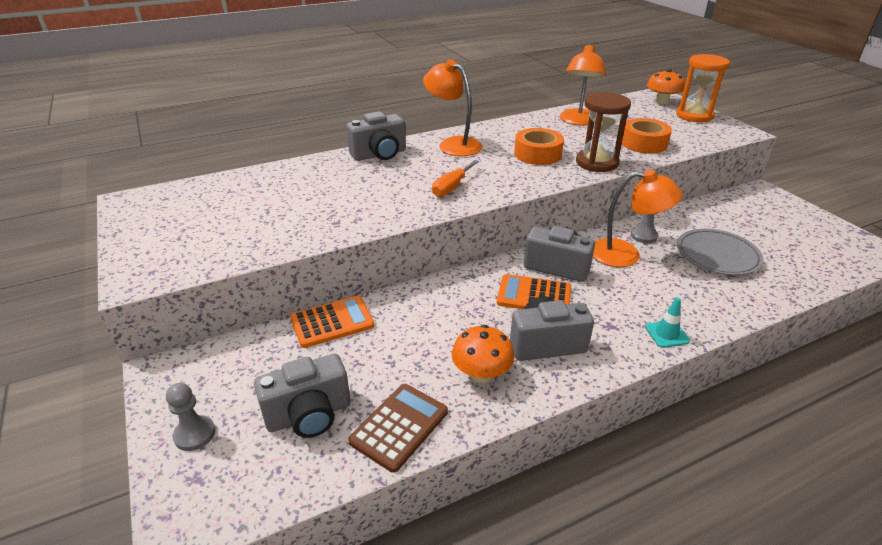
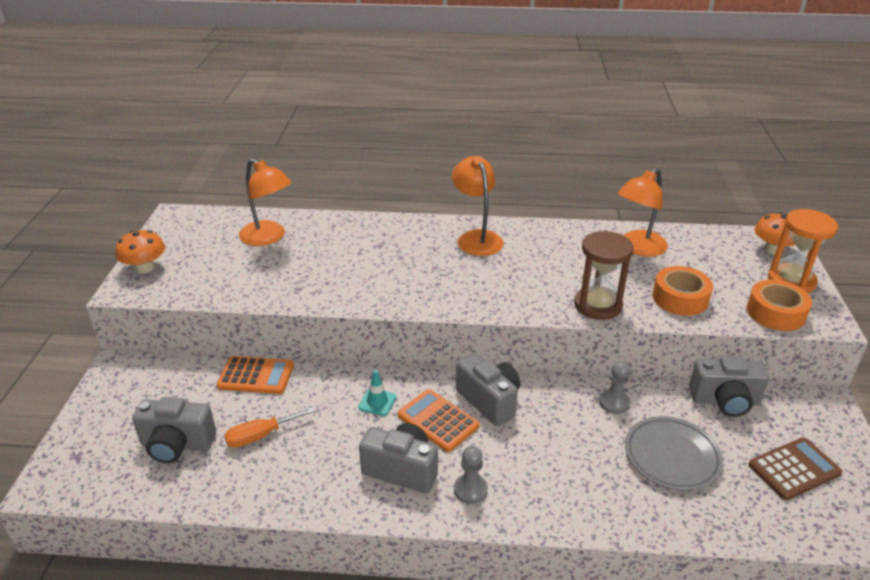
camera: 30 degrees right, 0 degrees up
grey pawn [166,383,215,451] -> grey pawn moved to [454,446,488,504]
grey camera [346,111,406,161] -> grey camera moved to [689,355,769,417]
brown calculator [348,384,448,473] -> brown calculator moved to [748,437,842,500]
orange screwdriver [432,160,479,197] -> orange screwdriver moved to [224,407,315,448]
orange mushroom [452,325,514,383] -> orange mushroom moved to [115,230,165,273]
orange tape [514,128,564,165] -> orange tape moved to [747,279,812,331]
orange lamp [593,170,682,267] -> orange lamp moved to [239,159,292,246]
turquoise traffic cone [645,297,690,348] -> turquoise traffic cone moved to [358,370,397,416]

